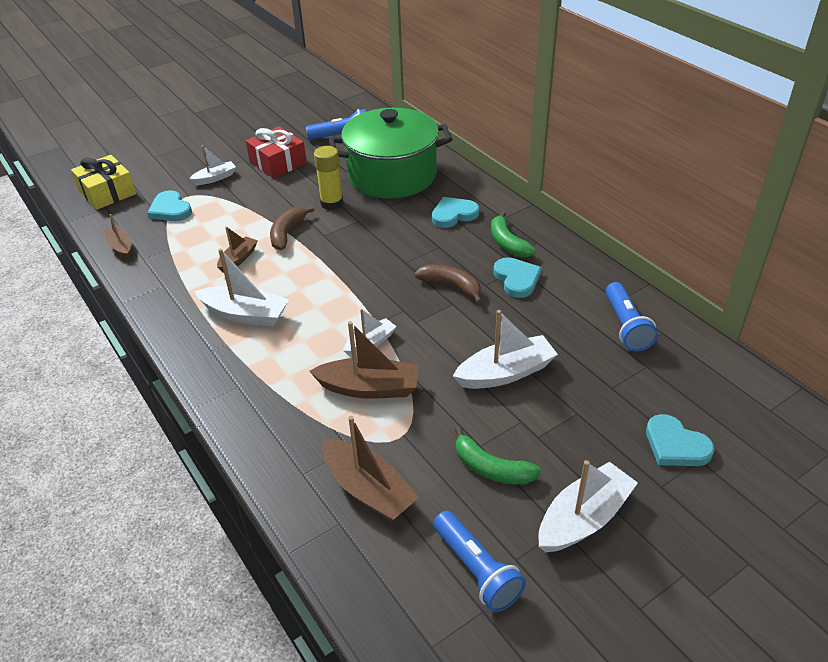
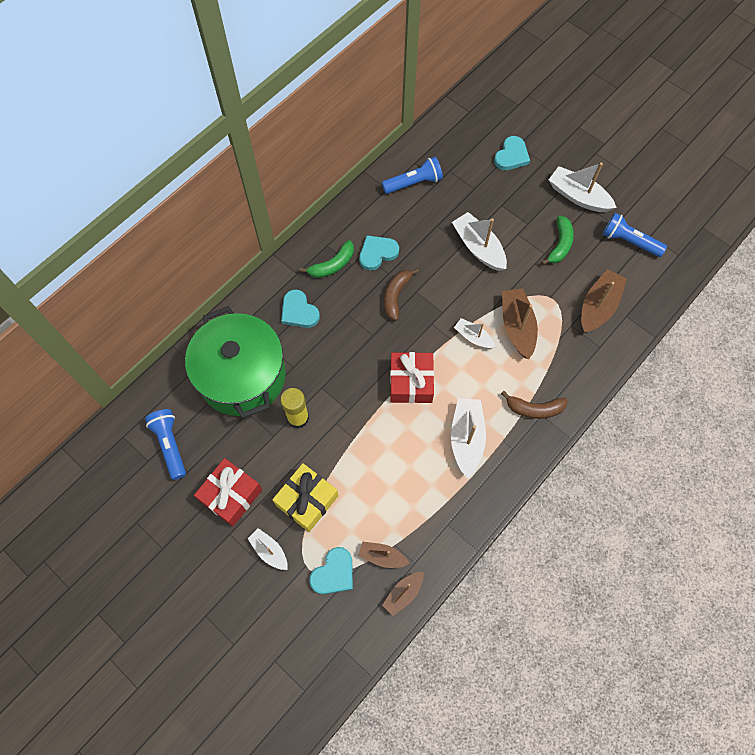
camera: 105 degrees left, 25 degrees up
yellow gift [71,155,136,210] -> yellow gift moved to [272,463,338,532]
brown boat [217,226,258,273] -> brown boat moved to [358,542,410,568]
brown banana [270,206,315,250] -> brown banana moved to [501,391,567,419]
blue flashlight [433,511,526,612] -> blue flashlight turned 105 degrees counterclockwise [603,213,667,257]
none -> red gift [390,352,434,403]

